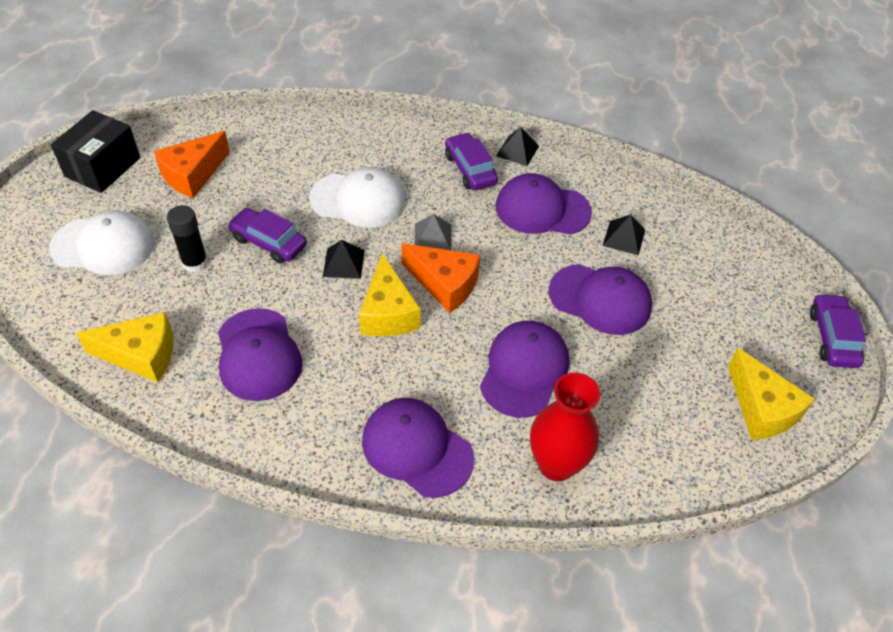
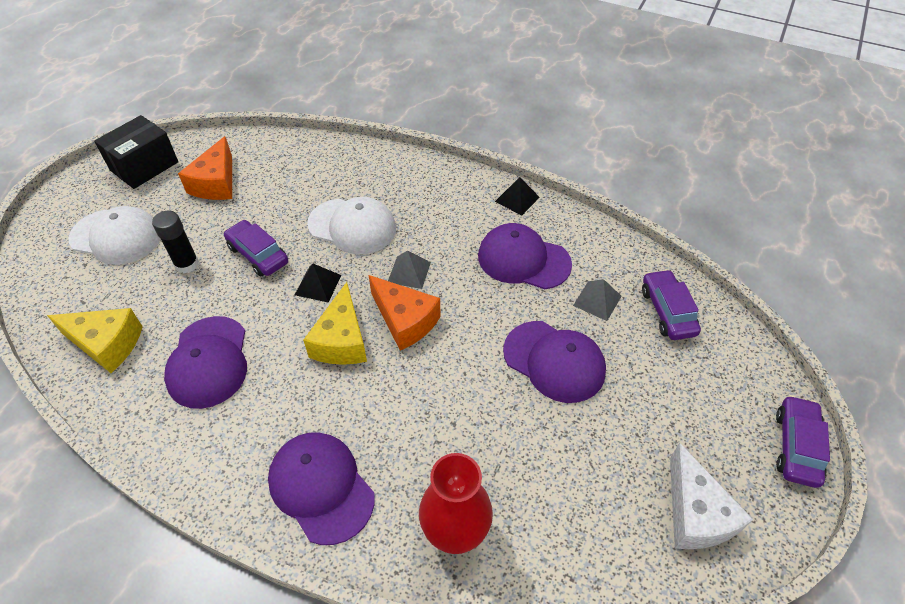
camera: 15 degrees right, 0 degrees up
orange cheese [154,131,230,198] -> orange cheese turned 45 degrees counterclockwise [178,136,232,200]
purple car [445,132,498,190] -> purple car moved to [642,269,701,340]
purple cap [480,321,569,418] -> none
black pyramid [603,214,645,255] -> grey pyramid [573,279,622,321]
yellow cheese [728,348,815,440] -> white cheese [670,443,753,549]

